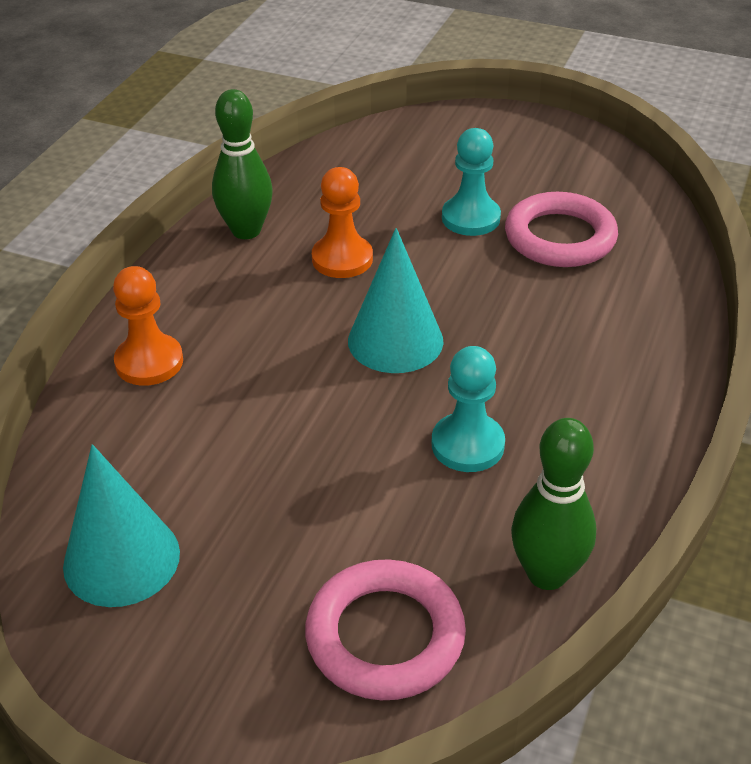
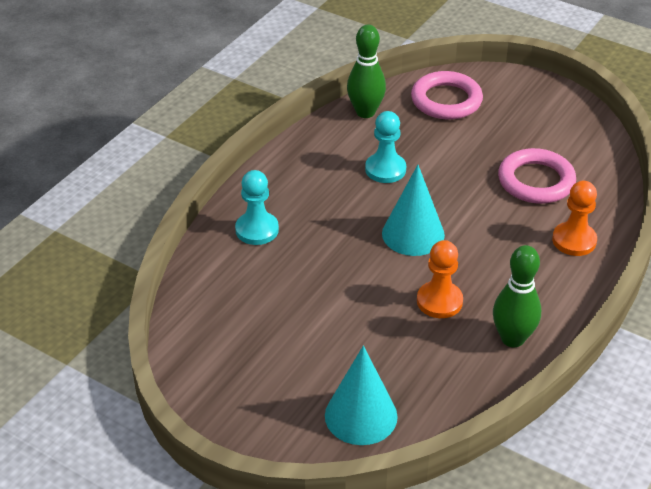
camera: 170 degrees left, 0 degrees up
turquoise cone [63,444,180,607] -> turquoise cone moved to [325,345,398,445]
turquoise pawn [442,128,501,236] -> turquoise pawn moved to [235,170,279,245]
pink ring [505,192,618,267] -> pink ring moved to [498,148,576,204]

